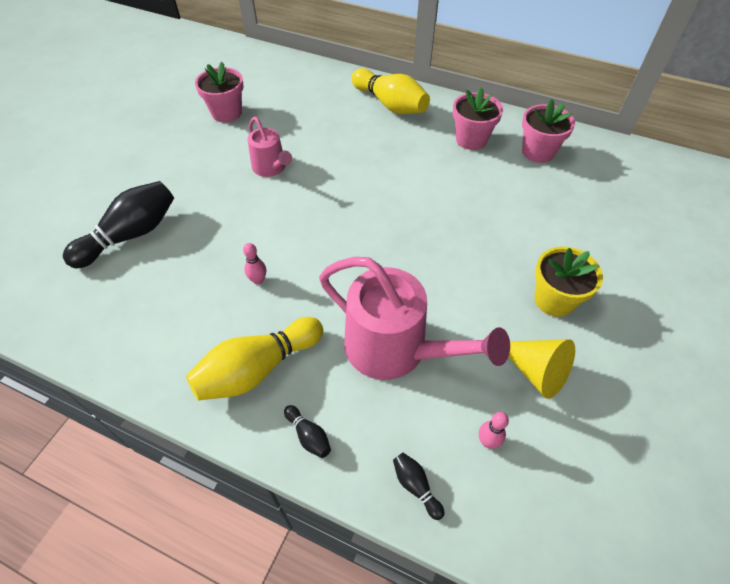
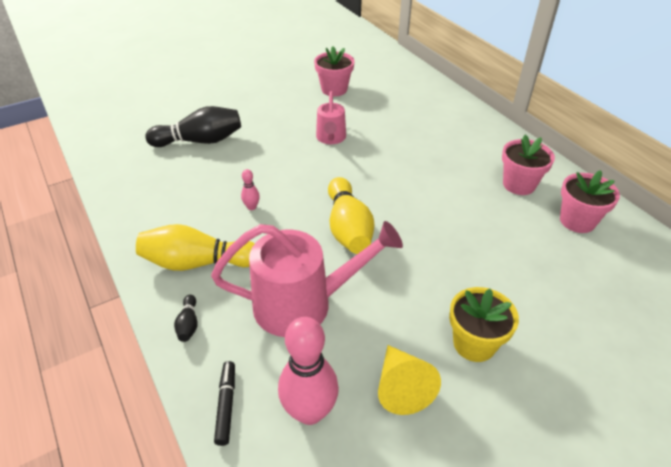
camera: 35 degrees right, 10 degrees down
pink watering can [319,257,510,380] -> pink watering can turned 75 degrees counterclockwise [211,221,403,337]
yellow bowling pin [351,68,430,114] -> yellow bowling pin moved to [328,177,374,254]
black bowling pin [393,453,445,520] -> black marker [214,361,235,446]
pink bowling pin [479,412,509,449] -> pink bowling pin [278,317,339,425], size x2.27

